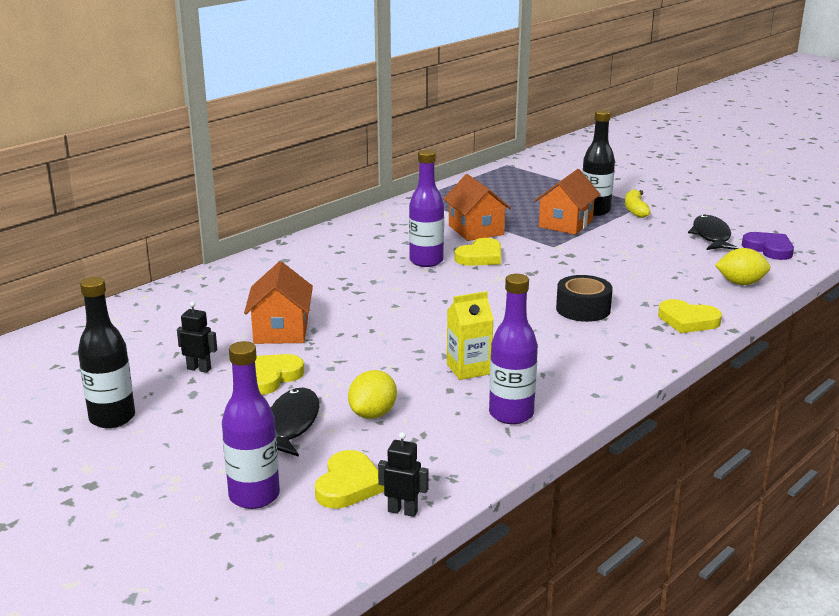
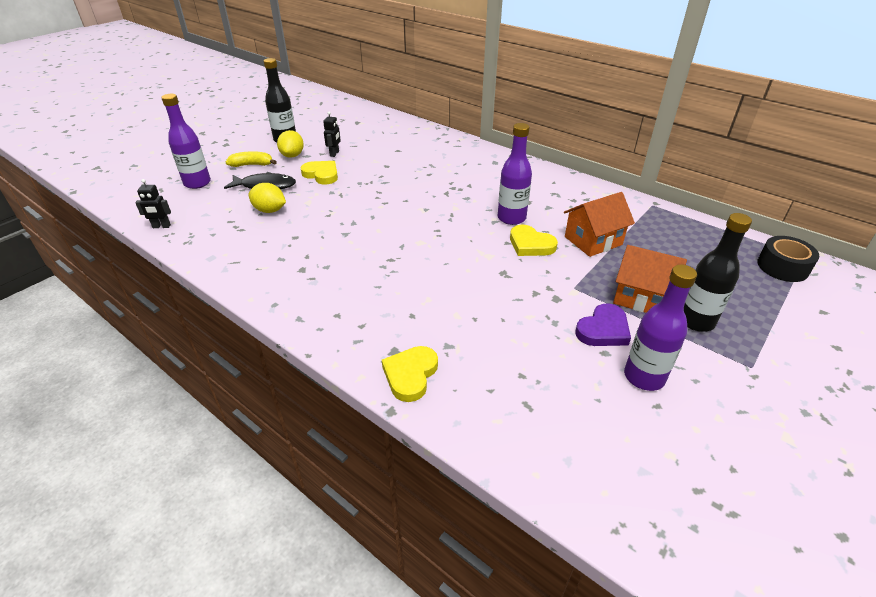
camera: 85 degrees right, 15 degrees up
orange house [244,261,313,344] -> none
yellow heart [315,450,384,509] -> none
black robot [378,432,429,517] -> black robot turned 75 degrees clockwise [135,179,171,228]
yellow carton [447,291,494,380] -> none
purple bottle [489,274,538,424] -> purple bottle moved to [624,265,697,391]
black tape [556,275,613,322] -> black tape moved to [757,236,820,282]
yellow banana [625,189,651,218] -> yellow banana moved to [226,151,277,167]
black fish [688,214,739,250] -> none
yellow lemon [715,248,770,285] -> yellow lemon moved to [277,130,304,158]
purple heart [742,232,794,260] -> purple heart moved to [575,303,631,346]

